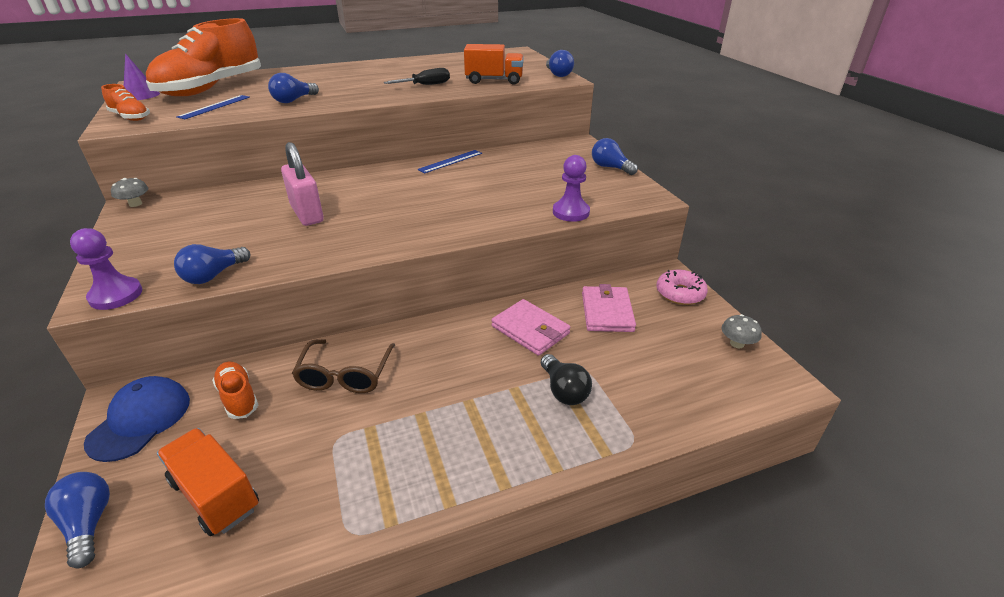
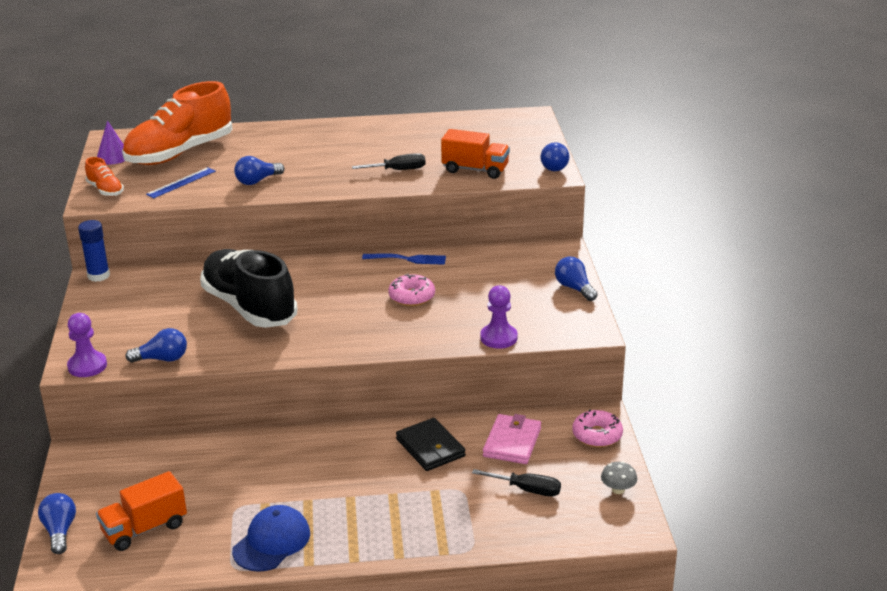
camera: 15 degrees right, 5 degrees down
blue cap [84,376,190,462] -> blue cap moved to [232,505,310,572]
grey mushroom [111,178,148,207] -> blue glue stick [78,220,110,282]
orange truck [157,428,259,536] -> orange truck turned 90 degrees counterclockwise [96,471,187,551]
blue light bulb [174,244,251,284] -> blue light bulb turned 150 degrees counterclockwise [126,328,187,363]
orange shoe [212,361,258,419] -> none
pink padlock [281,142,324,226] -> black shoe [200,249,297,328]
brown glasses [292,339,395,393] -> none
blue ruler [418,150,482,173] -> blue fork [362,253,446,265]
pink wallet [491,299,571,356] -> black wallet [396,418,466,471]
black light bulb [541,354,592,405] -> none
none -> pink donut [388,273,435,306]
none -> black screwdriver [472,469,561,496]

